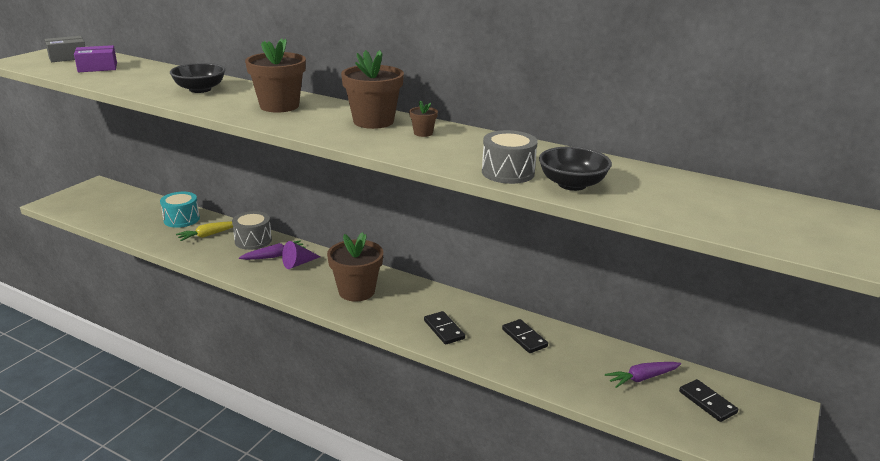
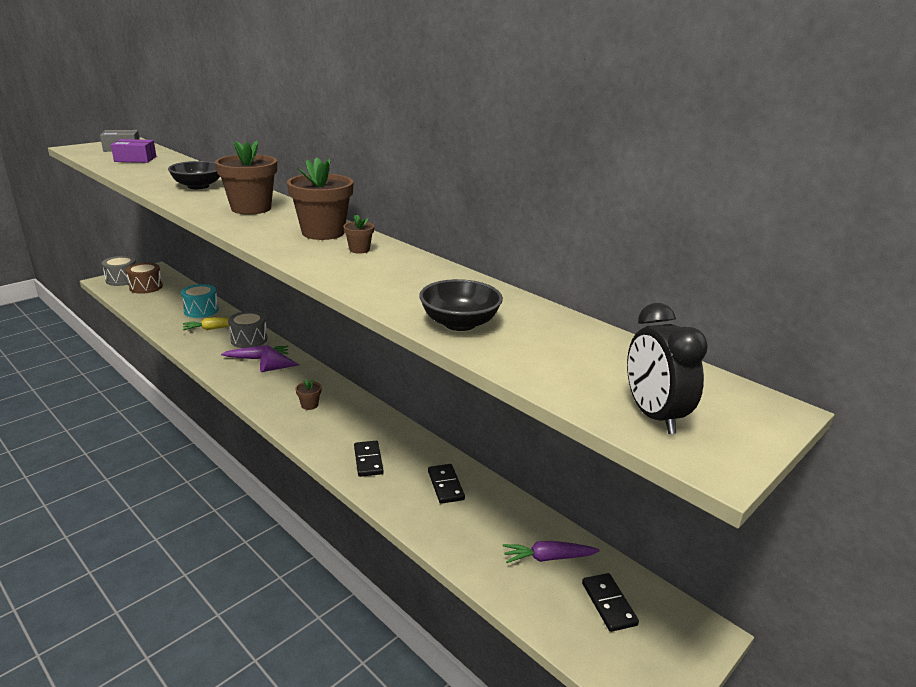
camera: 15 degrees right, 0 degrees up
brown flower pot [327,232,383,301] -> brown flower pot [296,379,321,410], size x0.45
grey drum [482,130,538,184] -> grey drum moved to [102,256,136,286]
none -> brown drum [126,263,163,294]
none -> black clock [627,303,708,434]

